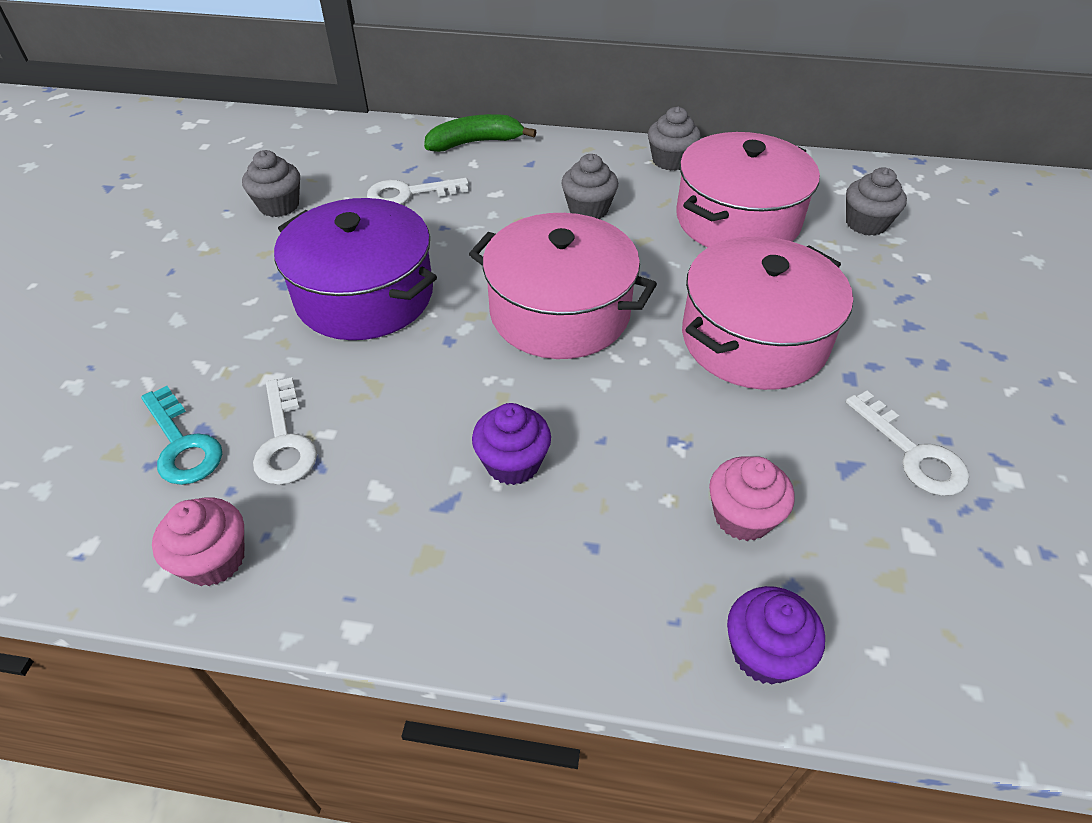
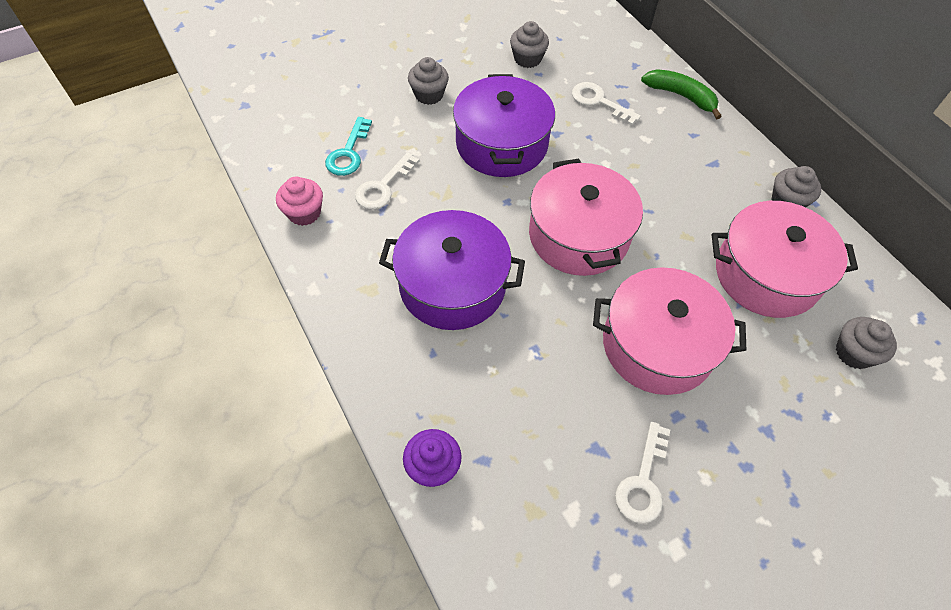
camera: 50 degrees right, 10 degrees up
purple cupcake [472,403,551,485] -> purple pot [379,210,525,330]
grey cupcake [561,154,618,219] -> grey cupcake moved to [408,57,449,105]
pink cupcake [709,456,795,541] -> none

